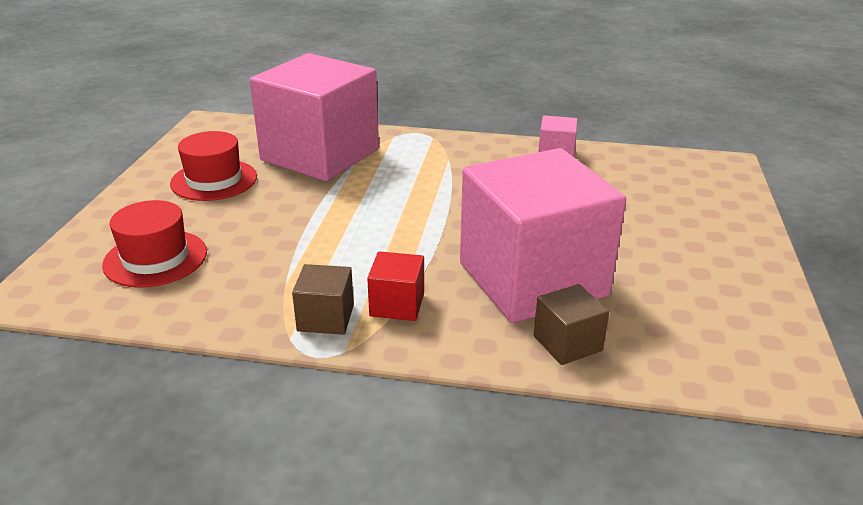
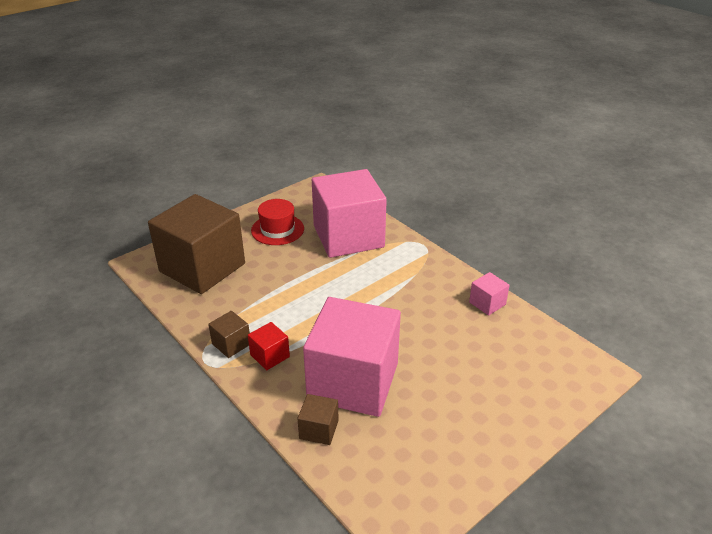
camera: 40 degrees right, 5 degrees up
red hat [102,200,207,288] -> brown cube [148,194,245,294]

